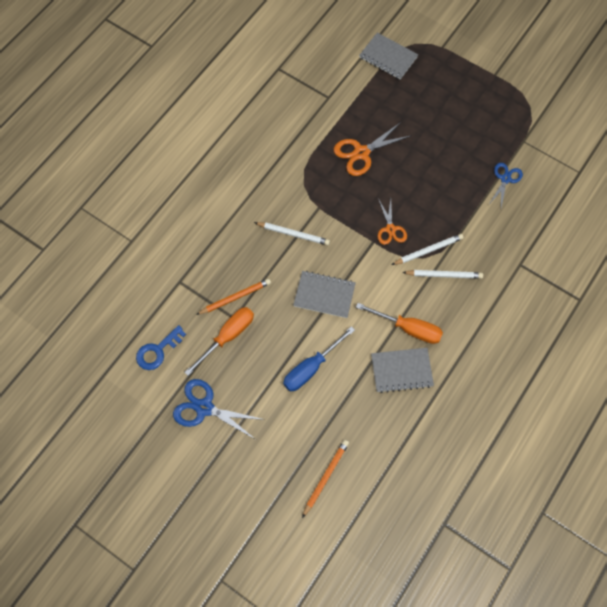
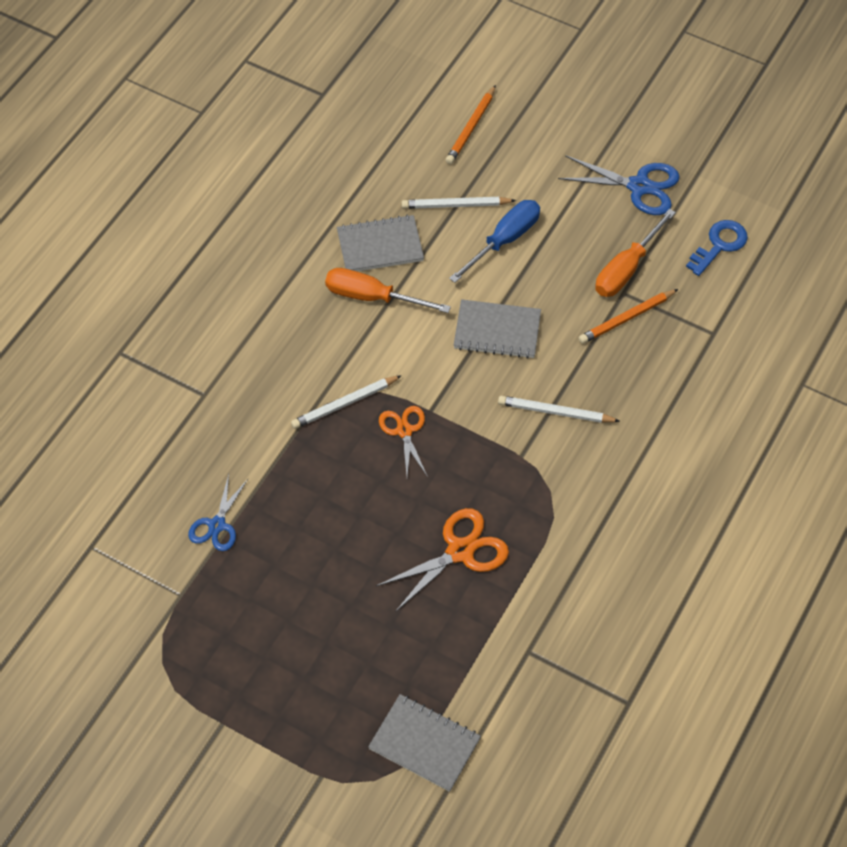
camera: 175 degrees right, 10 degrees down
white pencil [402,270,483,279] -> white pencil moved to [402,197,516,209]

